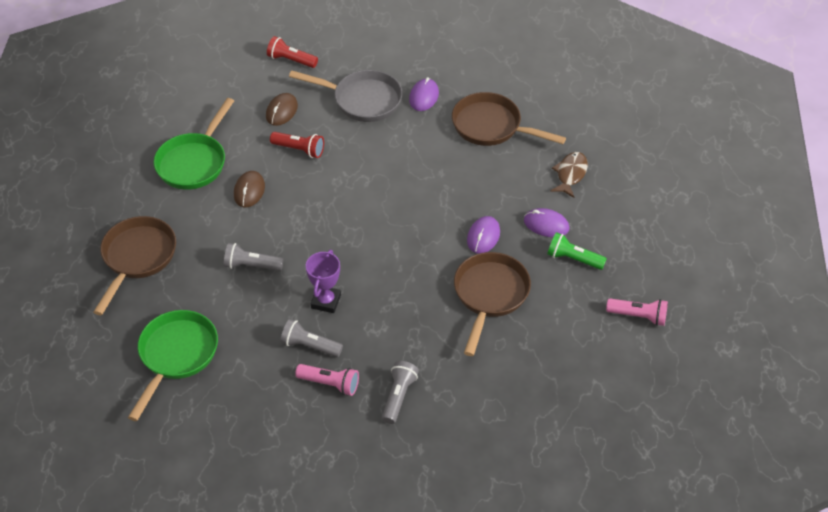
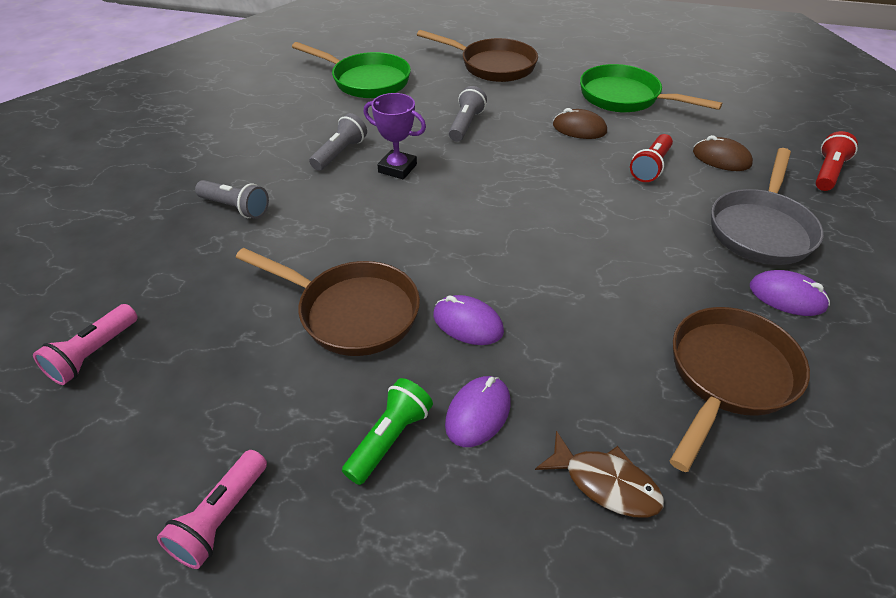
camera: 100 degrees right, 5 degrees down
pink flashlight [295,364,359,396] -> pink flashlight moved to [33,304,138,385]

